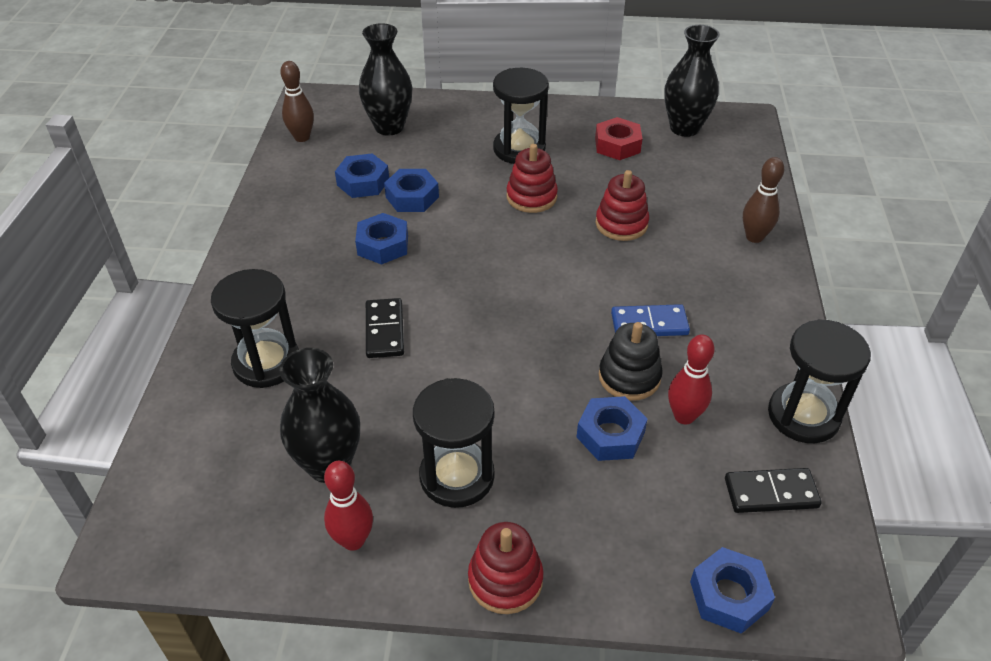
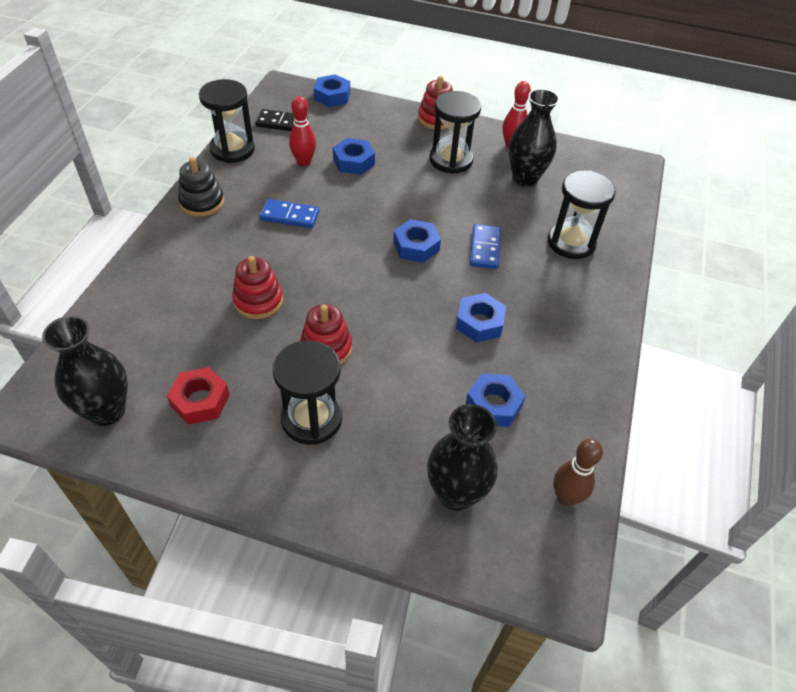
camera: 170 degrees left, 5 degrees up
black domino [366,298,404,358] -> blue domino [470,224,501,269]
blue nut [384,169,439,212] -> blue nut moved to [393,219,441,263]
black stacking toy [599,322,663,401] -> black stacking toy moved to [178,157,224,217]
brown bowling pin [743,157,784,243] -> none

